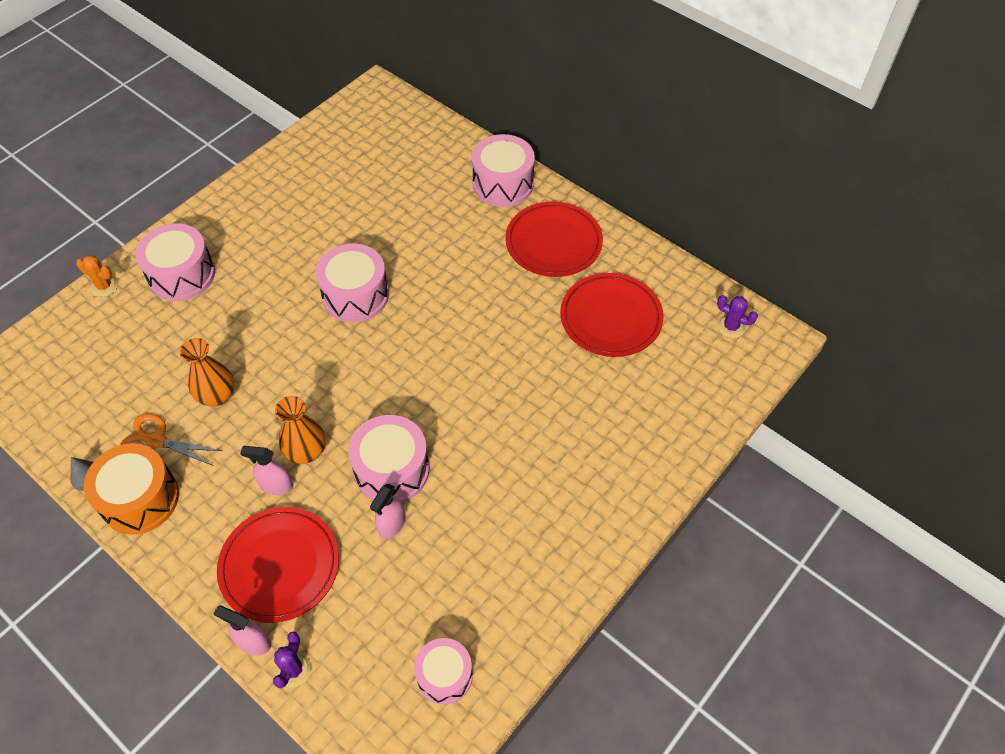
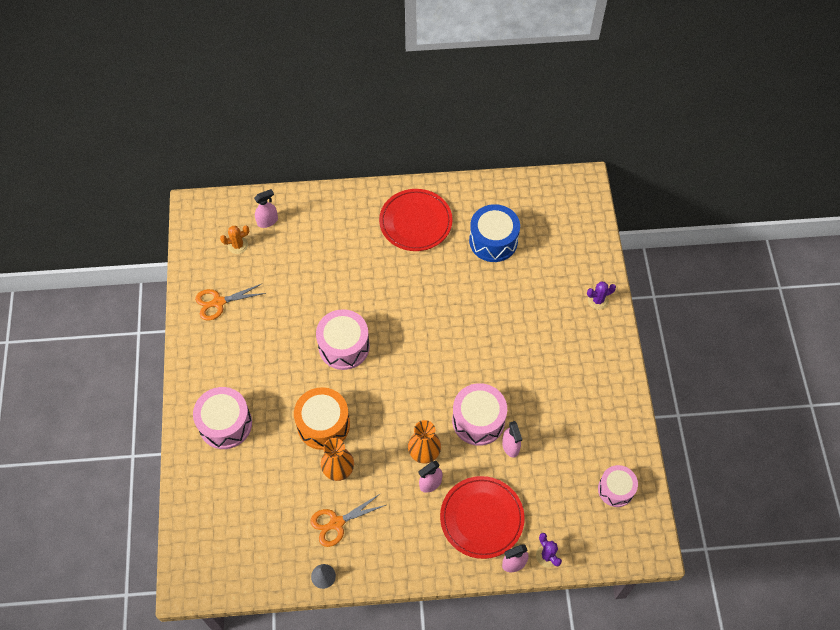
camera: 45 degrees left, 5 degrees up
orange cactus [76,255,118,297] -> orange cactus moved to [220,226,249,254]
orange drum [84,443,179,535] -> orange drum moved to [294,387,350,450]
pink drum [472,134,535,207] -> none
red plate [560,273,664,357] -> blue drum [469,204,520,262]
purple cactus [717,295,758,338] -> purple cactus moved to [587,281,616,310]
none -> orange scissors [195,283,266,320]
none -> pink spray bottle [254,189,278,228]

